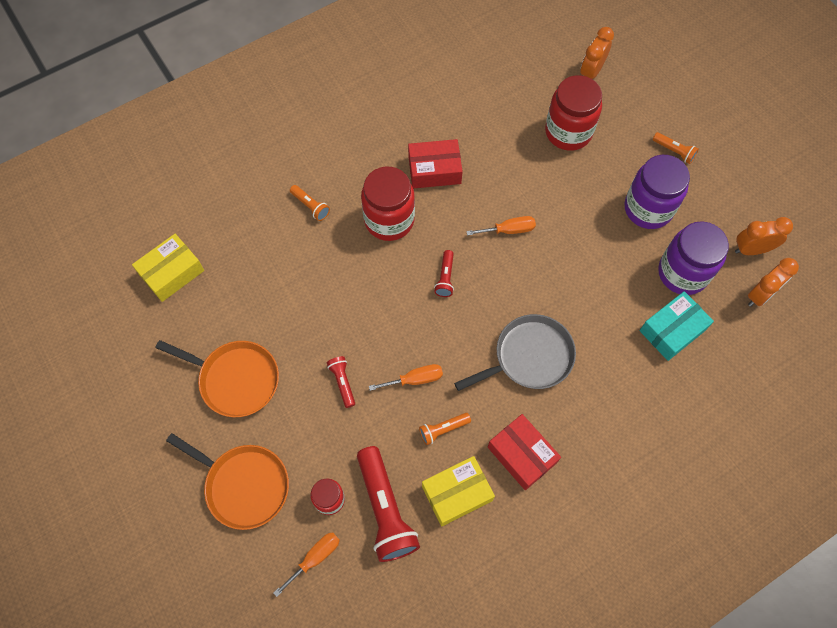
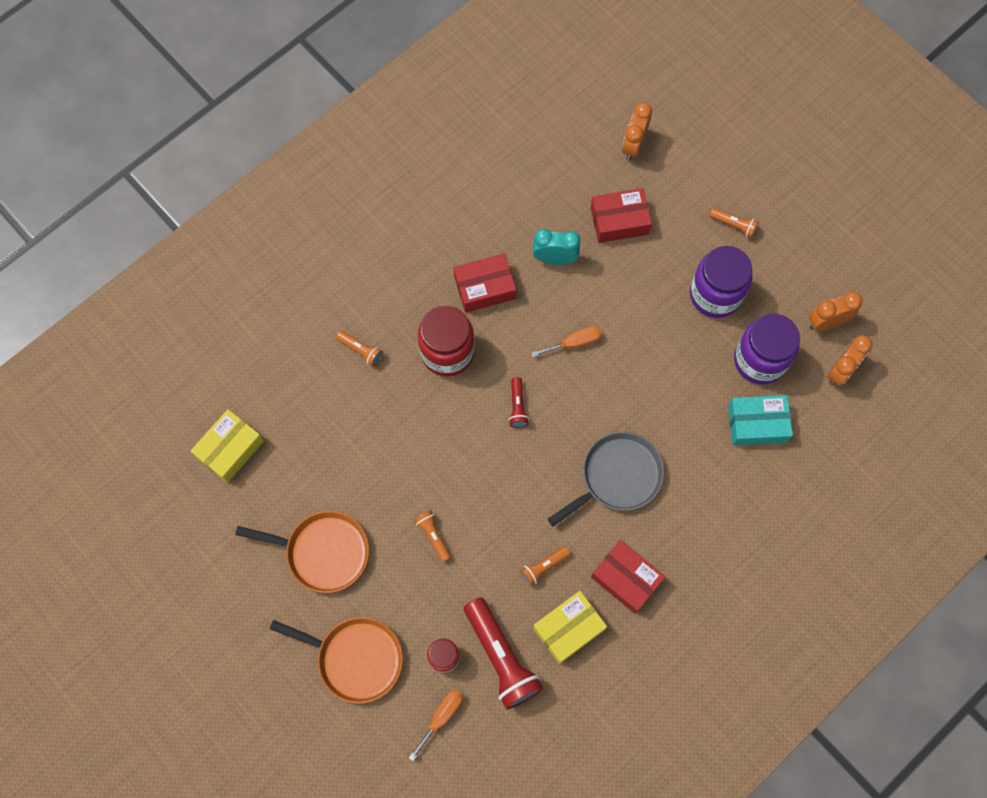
camera: 10 degrees left, 5 degrees up
red flashlight [327,356,355,408] -> orange flashlight [414,510,451,562]
orange screwdriver [369,364,443,391] -> none
red jar [545,75,602,151] -> red box [590,188,652,243]
turquoise box [640,291,714,361] -> turquoise box turned 45 degrees clockwise [728,395,793,446]
none -> turquoise clock [533,229,581,265]

